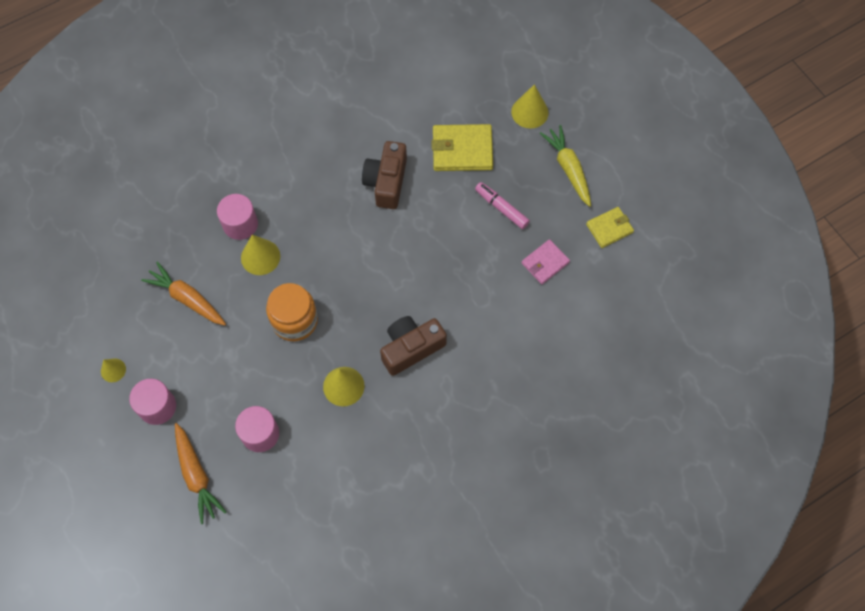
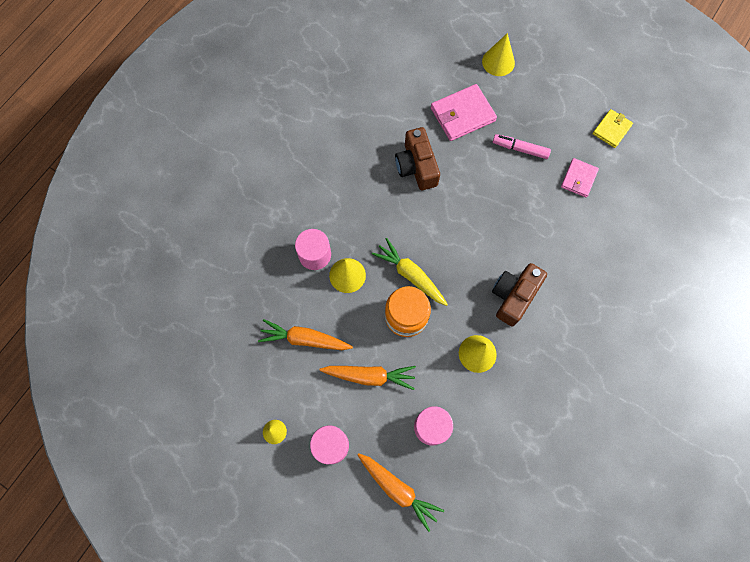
camera: 25 degrees left, 5 degrees up
yellow wallet [431,124,493,171] -> pink wallet [431,84,497,141]
yellow carrot [540,125,591,207] -> yellow carrot moved to [372,238,448,306]
none -> orange carrot [319,366,416,390]

